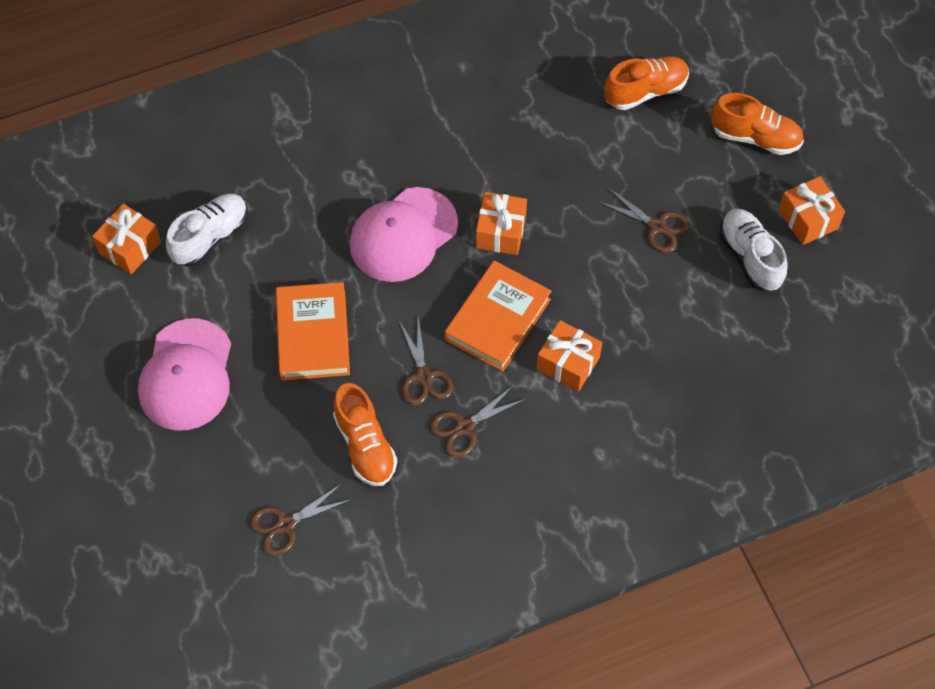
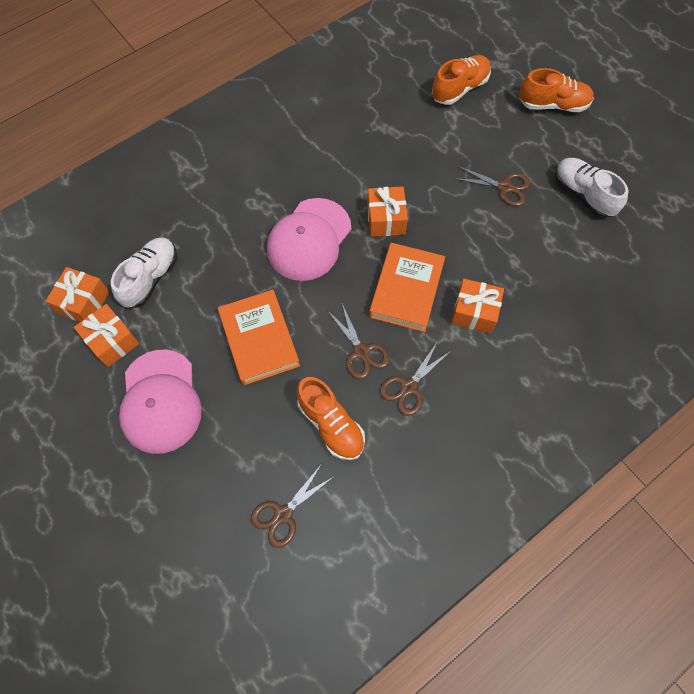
camera: 15 degrees left, 5 degrees up
orange gift [778,176,845,245] -> orange gift moved to [74,304,139,367]

